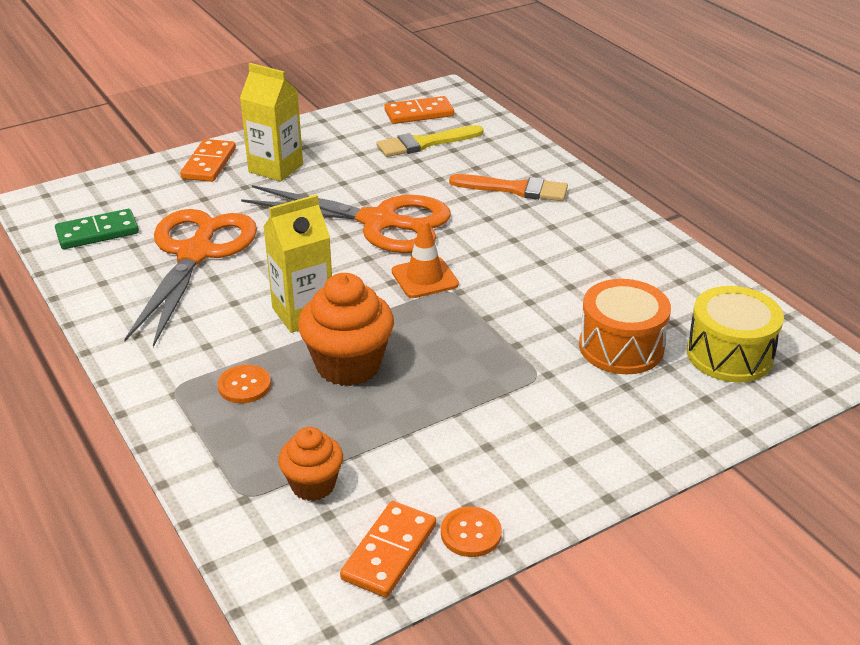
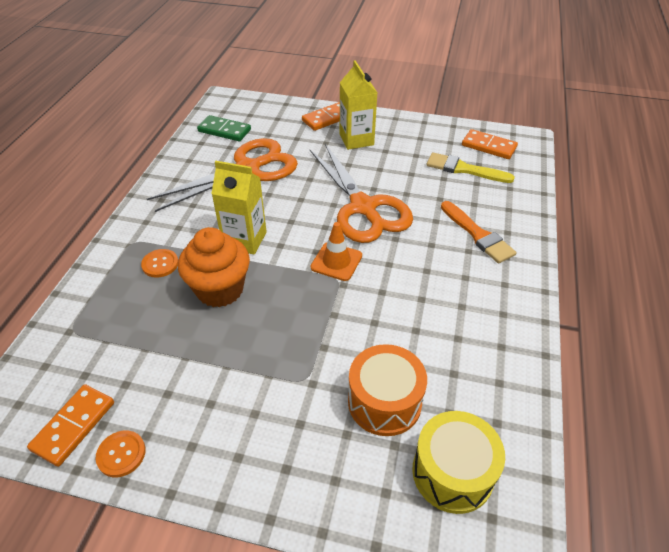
camera: 45 degrees right, 10 degrees up
orange cupcake [278,427,343,501] -> none
orange domino [340,501,436,598] -> orange domino turned 45 degrees counterclockwise [27,384,114,467]

